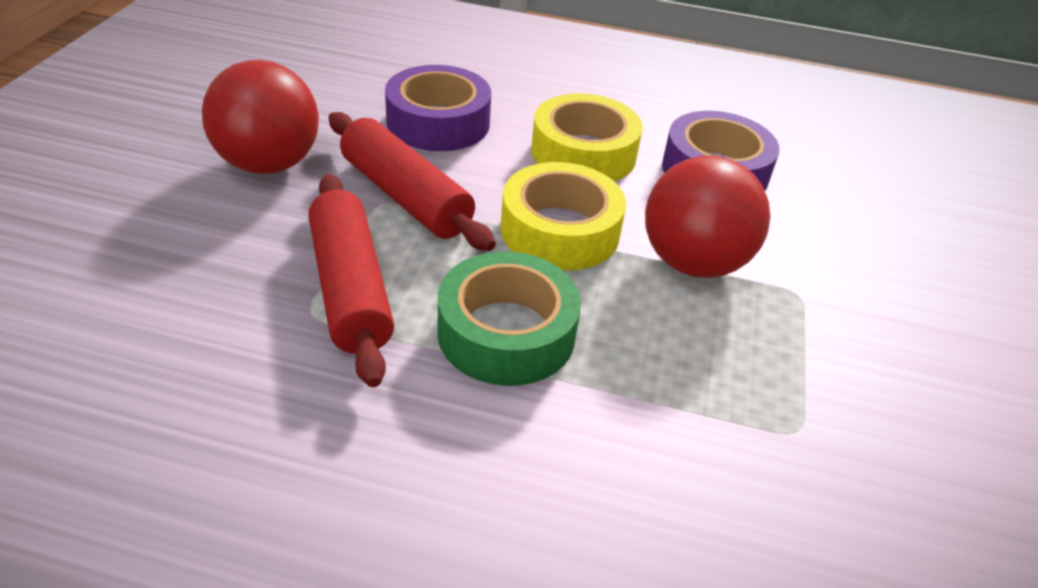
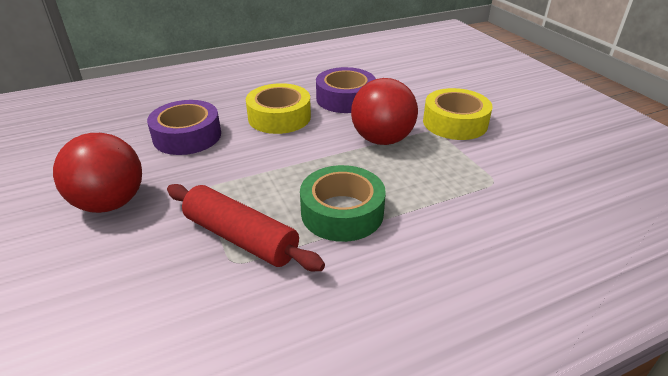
camera: 35 degrees left, 5 degrees down
red rolling pin [329,112,496,251] -> none
yellow tape [501,162,626,271] -> yellow tape moved to [423,88,493,140]

